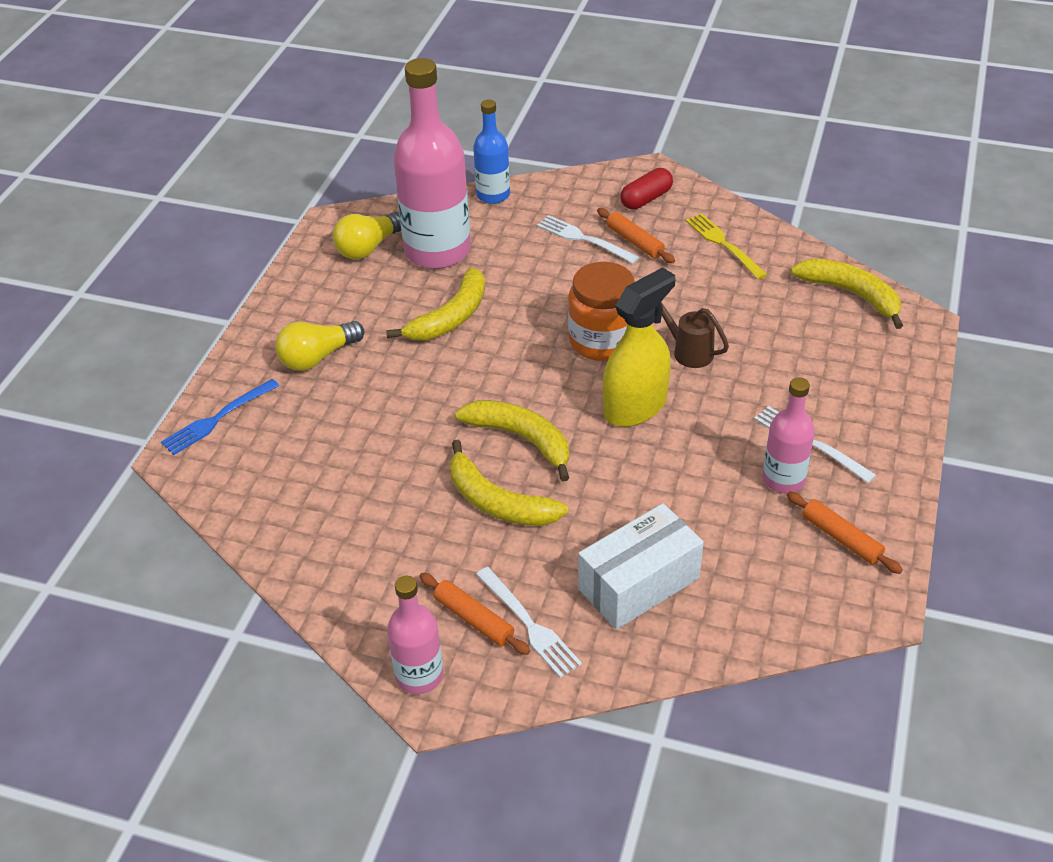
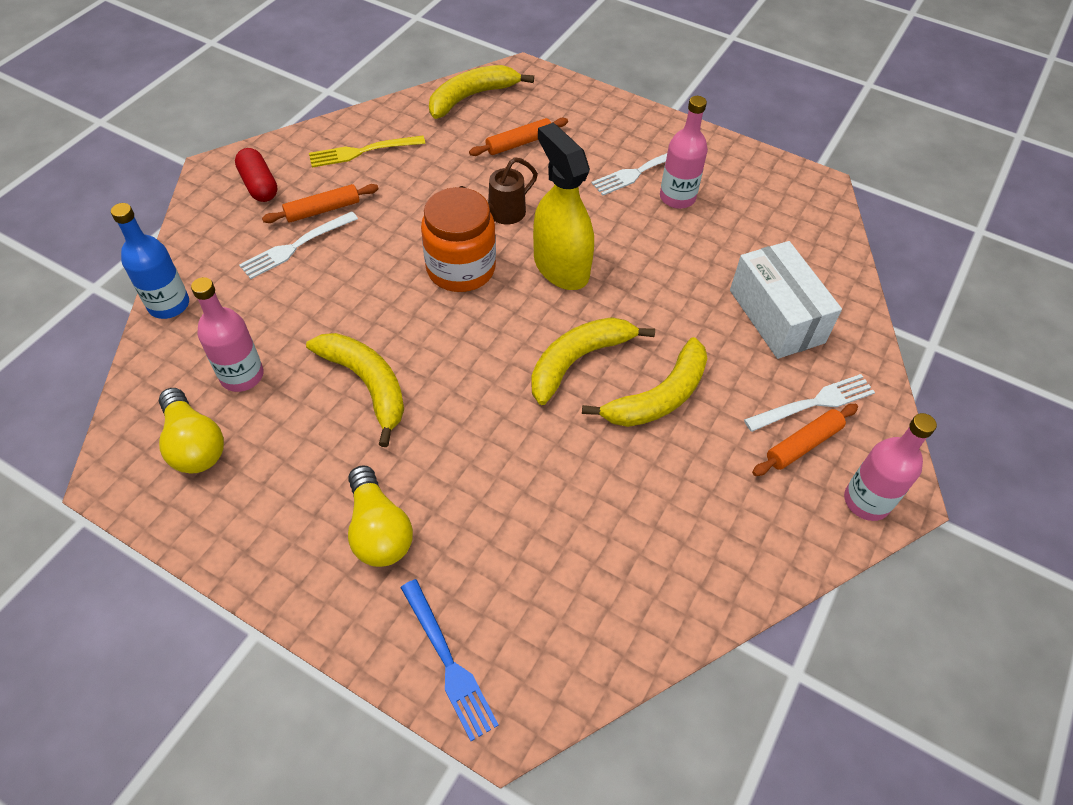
camera: 80 degrees left, 10 degrees up
pink bottle [393,58,471,269] -> pink bottle [191,277,264,392], size x0.53
orange rolling pin [787,491,903,574] -> orange rolling pin moved to [469,118,568,156]

